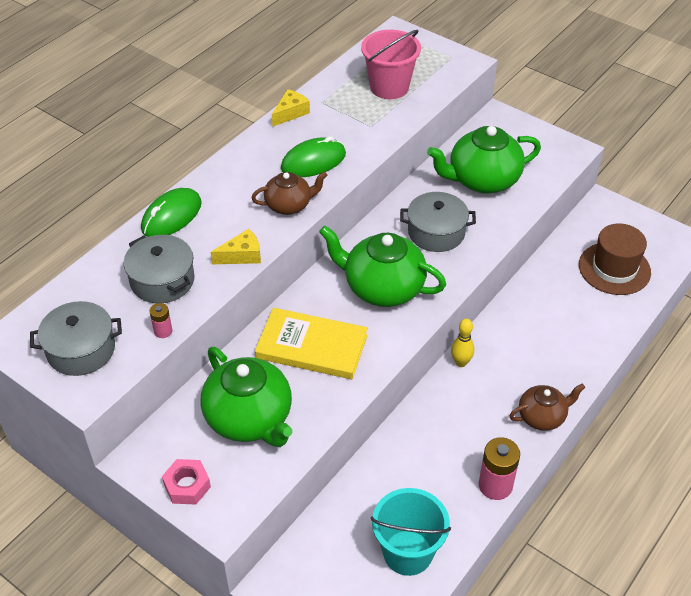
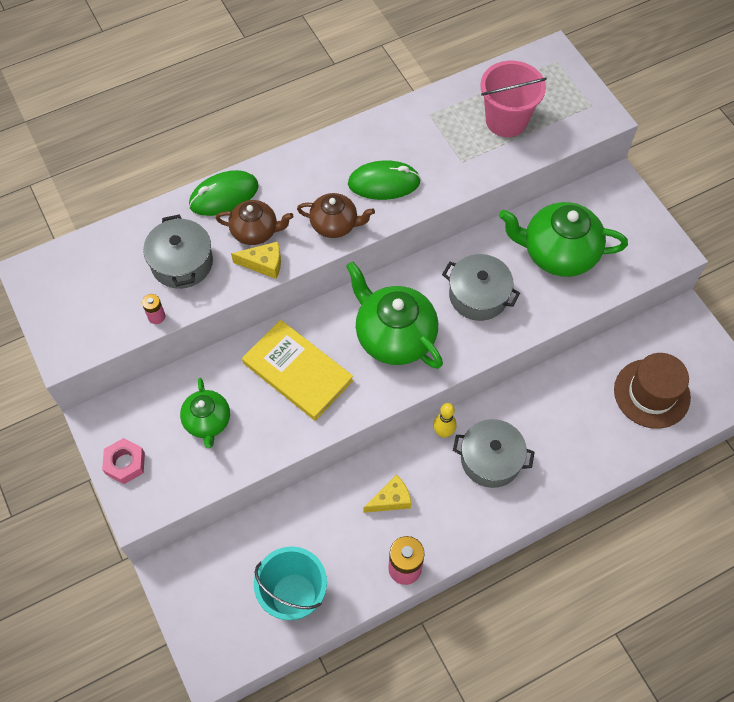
camera: 25 degrees right, 15 degrees up
grey pot [30,301,122,376] -> grey pot moved to [453,419,535,488]
green teapot [201,347,292,447] -> green teapot [180,378,230,448], size x0.58
yellow cheese [272,89,310,127] -> yellow cheese moved to [363,475,411,513]
brown teapot [510,383,585,431] -> brown teapot moved to [215,200,294,245]

